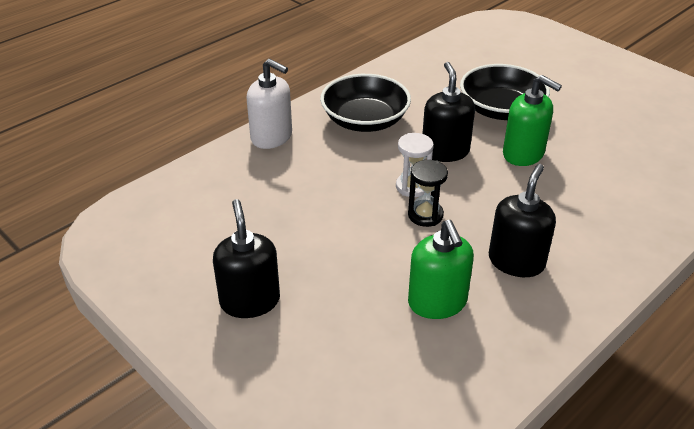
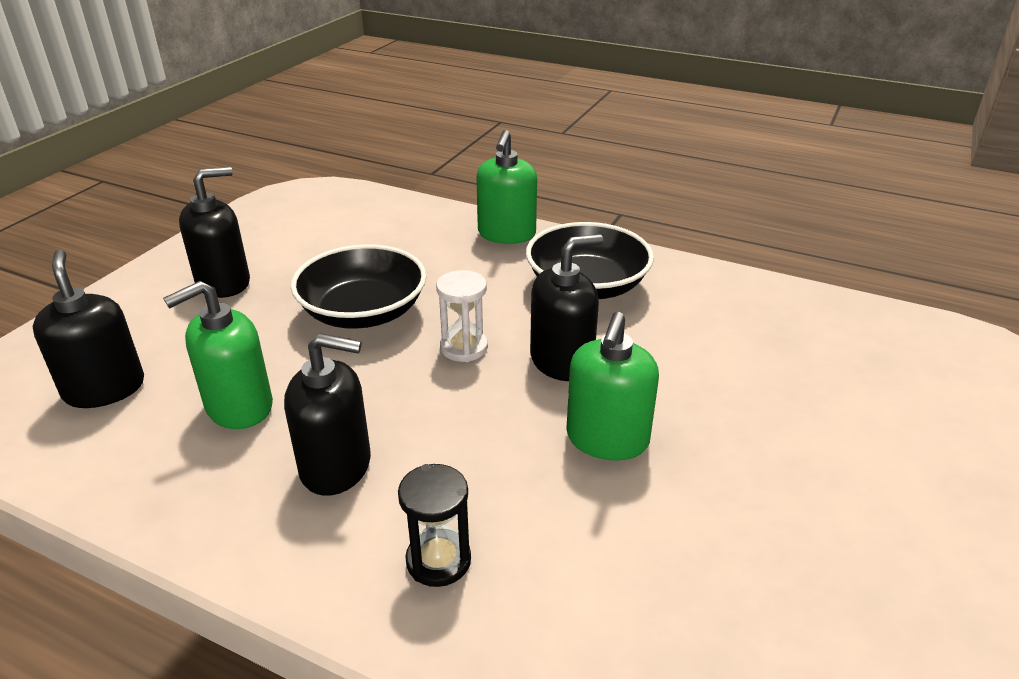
camera: 70 degrees right, 5 degrees down
white soap dispenser [247,59,292,149] -> green soap dispenser [476,130,537,244]
black hourglass [408,160,448,227] -> black hourglass moved to [398,464,471,587]
black bowl [460,64,550,120] -> black bowl moved to [291,244,427,329]
none -> black soap dispenser [33,250,144,408]

